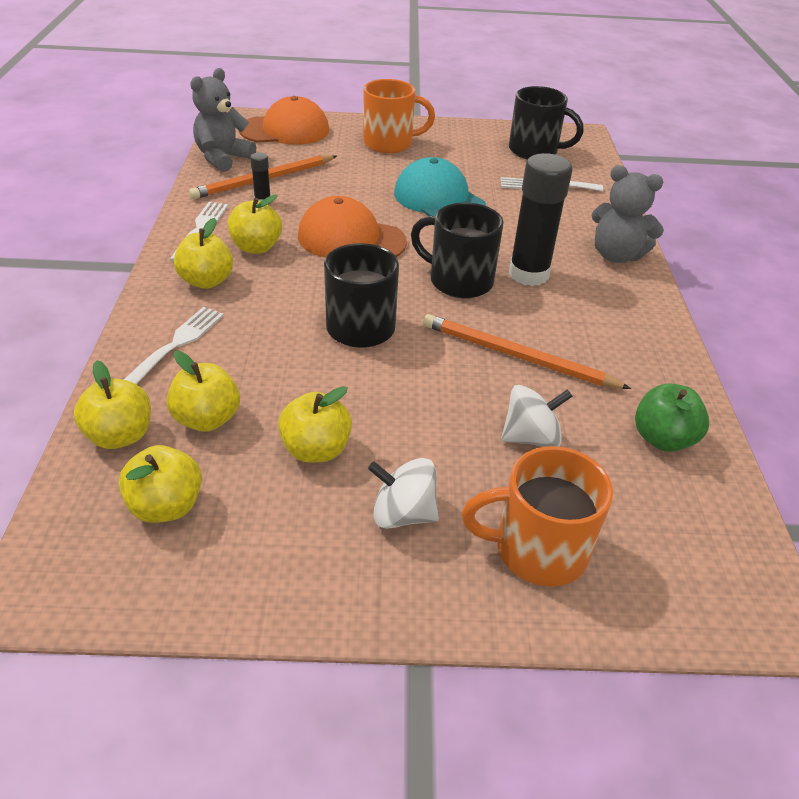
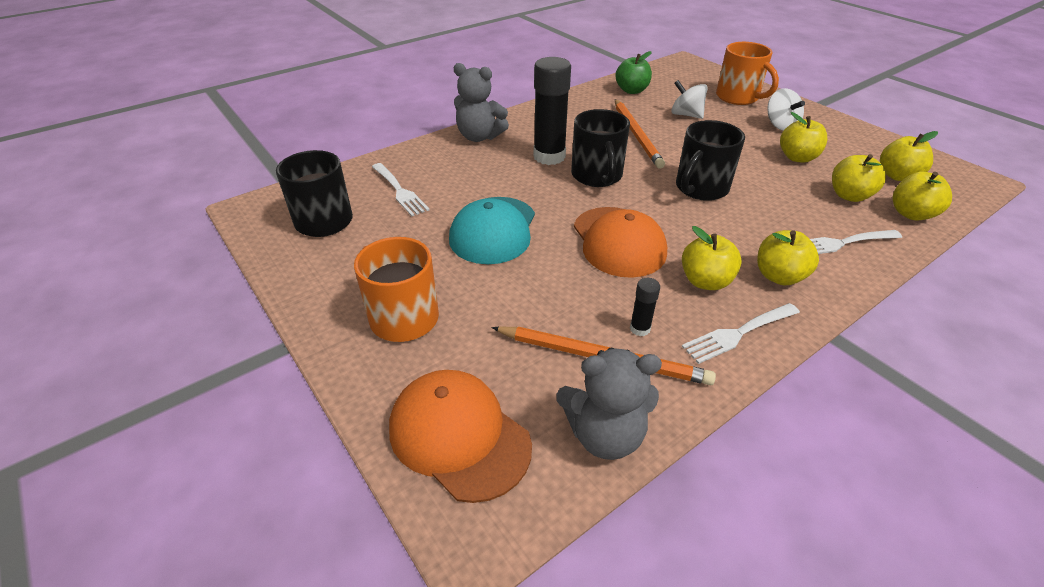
camera: 125 degrees left, 0 degrees up
grey teddy bear [591,165,664,263] -> grey teddy bear turned 120 degrees clockwise [454,63,509,142]

